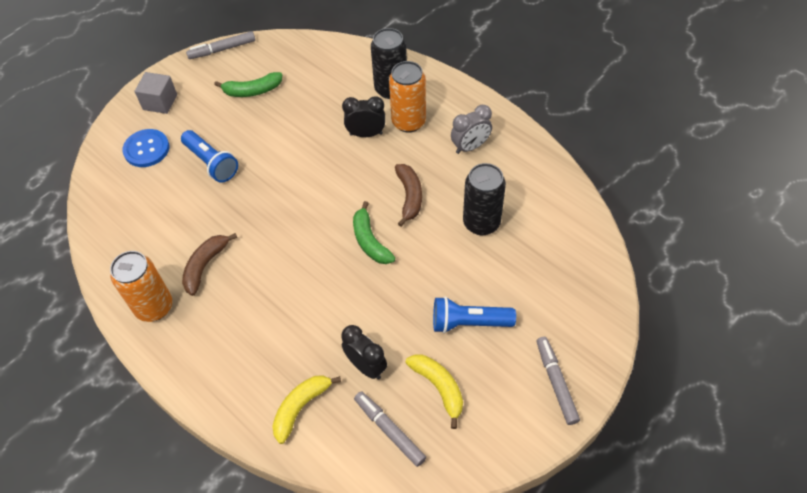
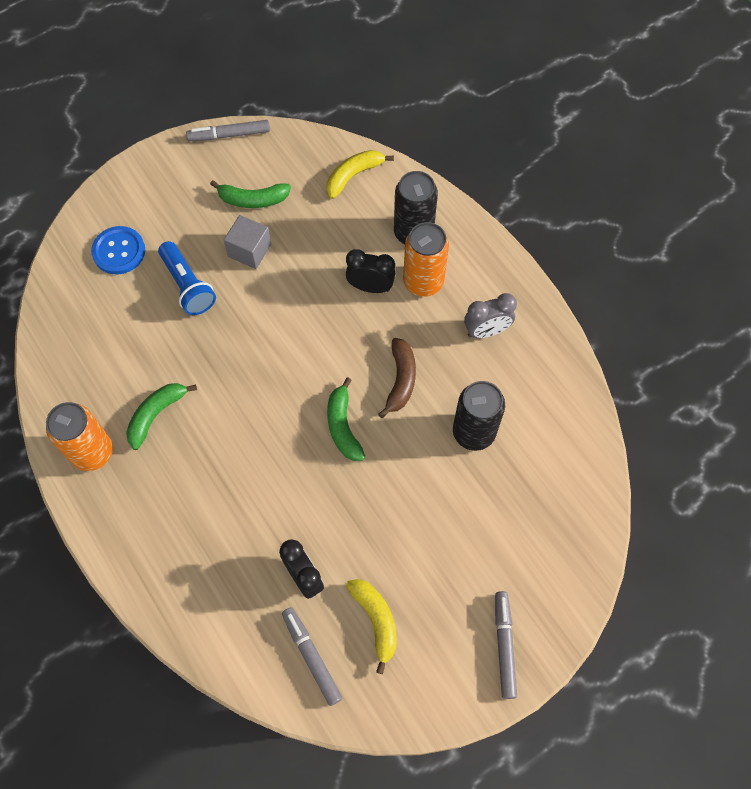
camera: 10 degrees right, 10 degrees up
grey cube [134,72,177,114] -> grey cube moved to [224,215,271,269]
brown banana [182,233,237,296] -> green banana [126,383,197,450]
yellow banana [272,375,341,444] -> yellow banana moved to [326,150,394,199]
blue flashlight [433,297,516,333] -> none

